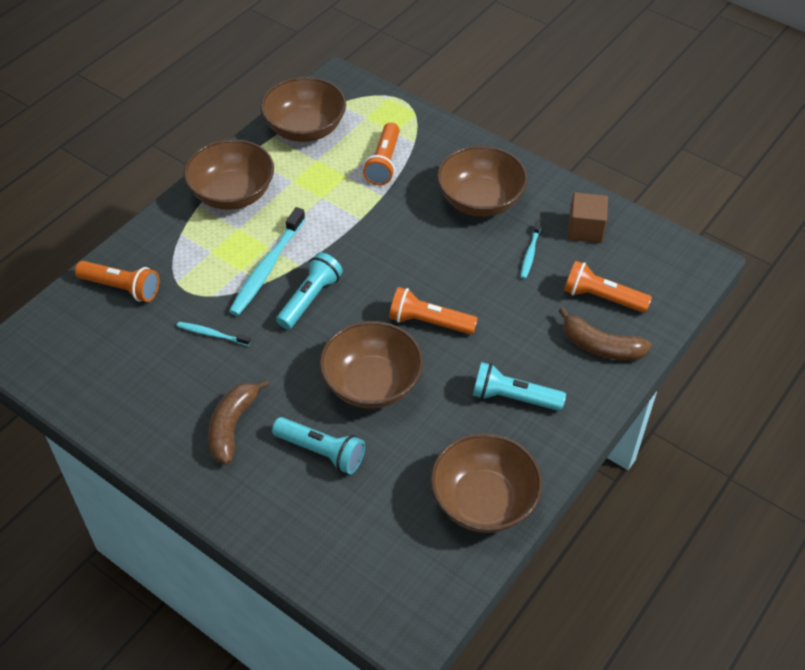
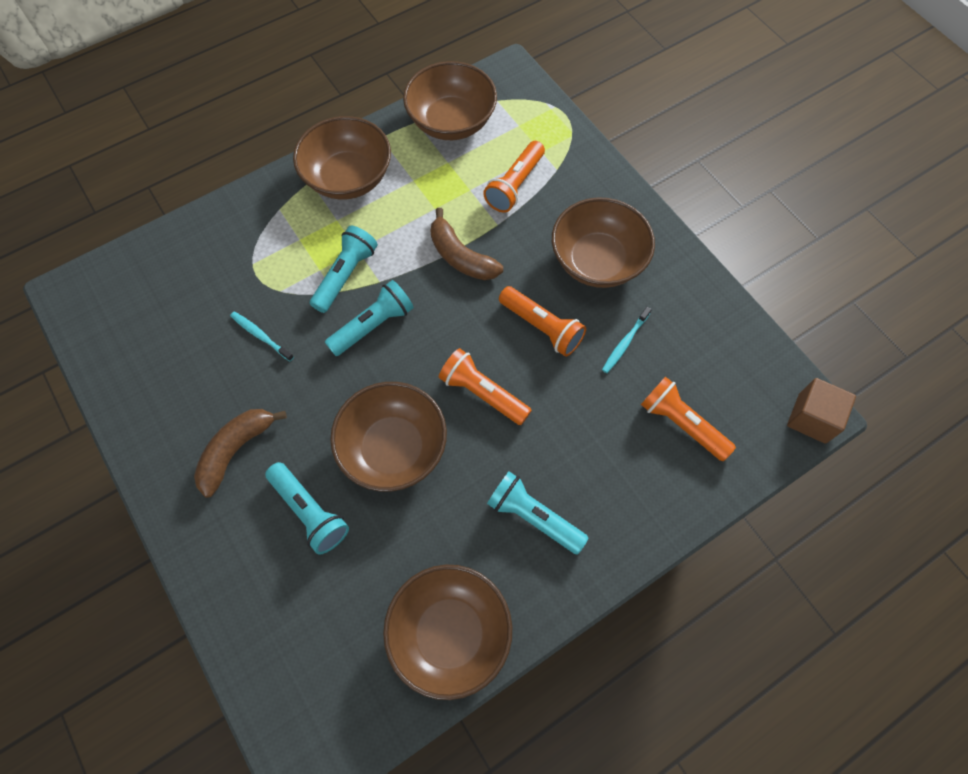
camera: 20 degrees right, 15 degrees up
orange flashlight [75,261,160,302] -> orange flashlight moved to [499,286,586,357]
turquoise toothbrush [229,207,305,316] -> turquoise flashlight [310,226,378,313]
brown banana [559,307,652,361] -> brown banana moved to [430,208,503,280]
brown cube [568,192,608,243] -> brown cube moved to [787,378,856,444]

